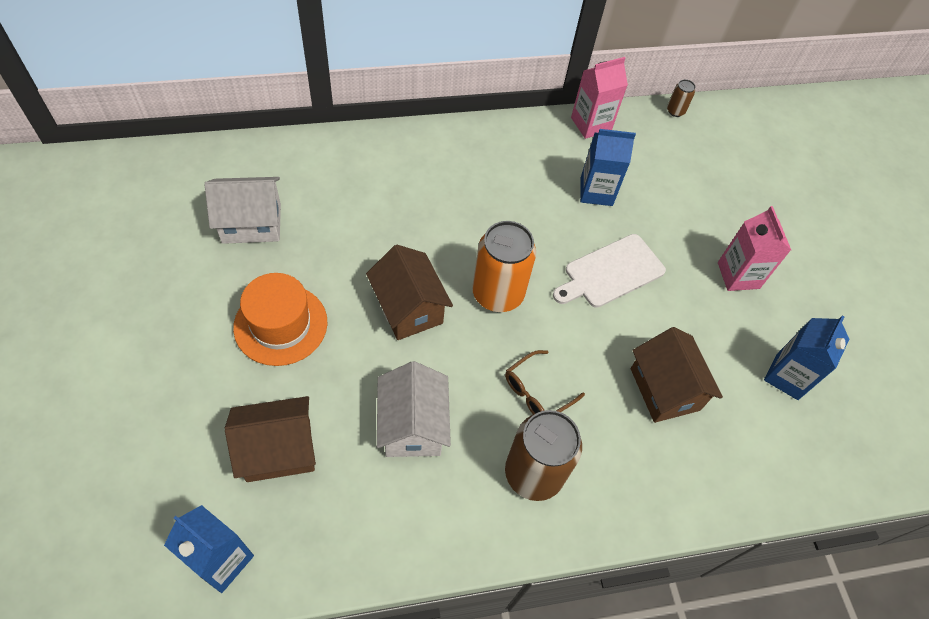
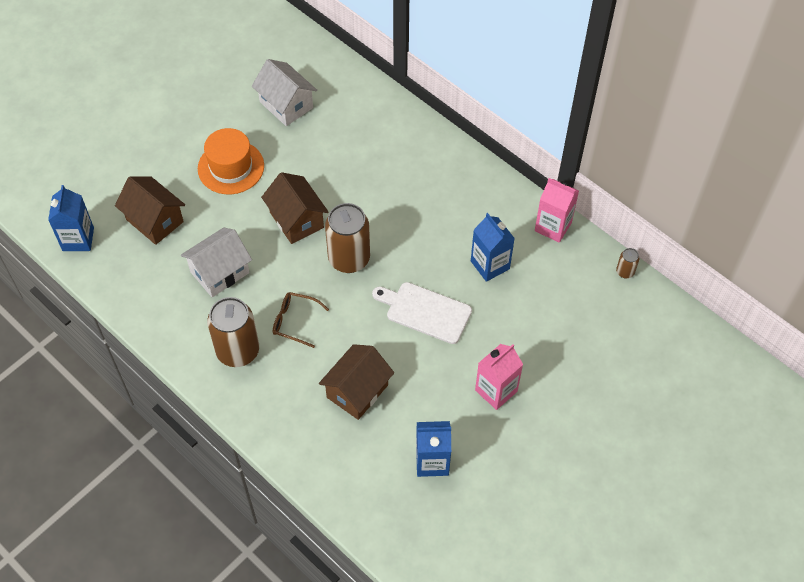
camera: 60 degrees right, 0 degrees up
brown house [366,245,453,340] -> brown house turned 60 degrees counterclockwise [261,172,328,244]
orange can [472,221,536,312] -> brown can [325,203,370,273]

